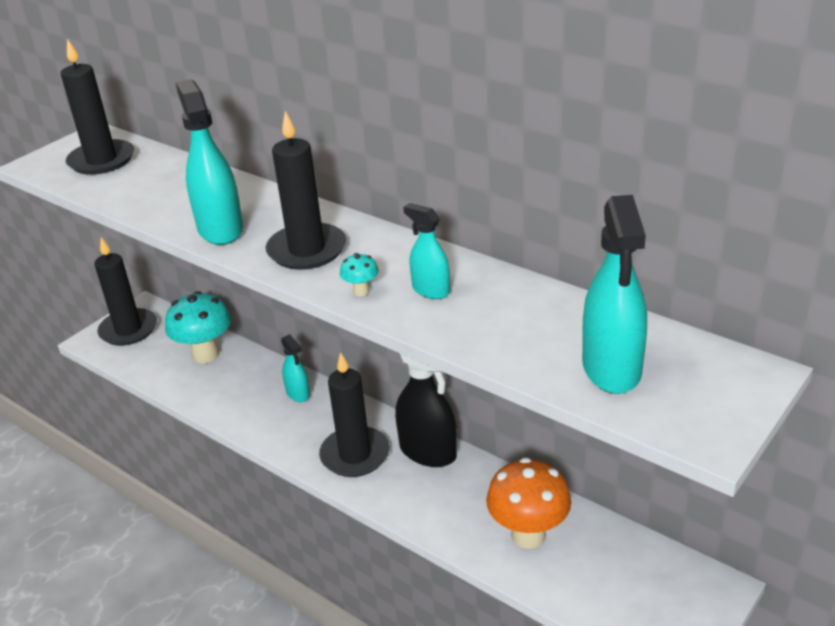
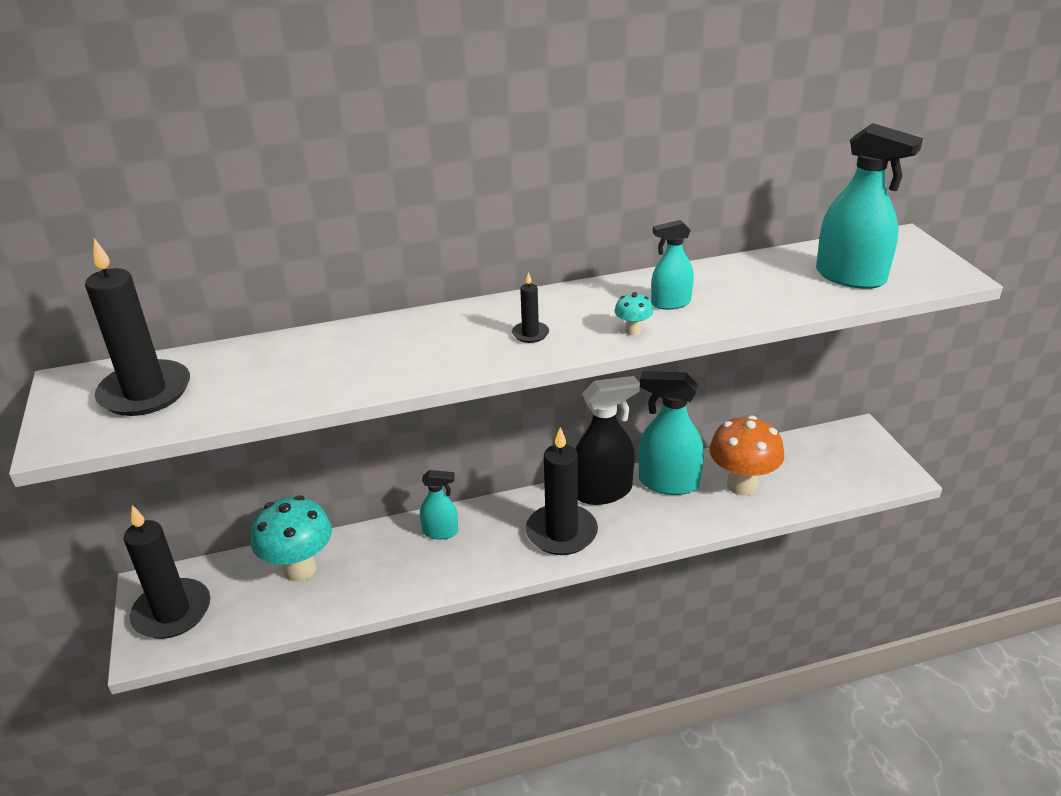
camera: 55 degrees left, 0 degrees up
turquoise spray bottle [175,79,243,245] -> turquoise spray bottle moved to [639,371,704,495]
black candle [265,111,346,270] -> black candle [512,272,549,343], size x0.44

